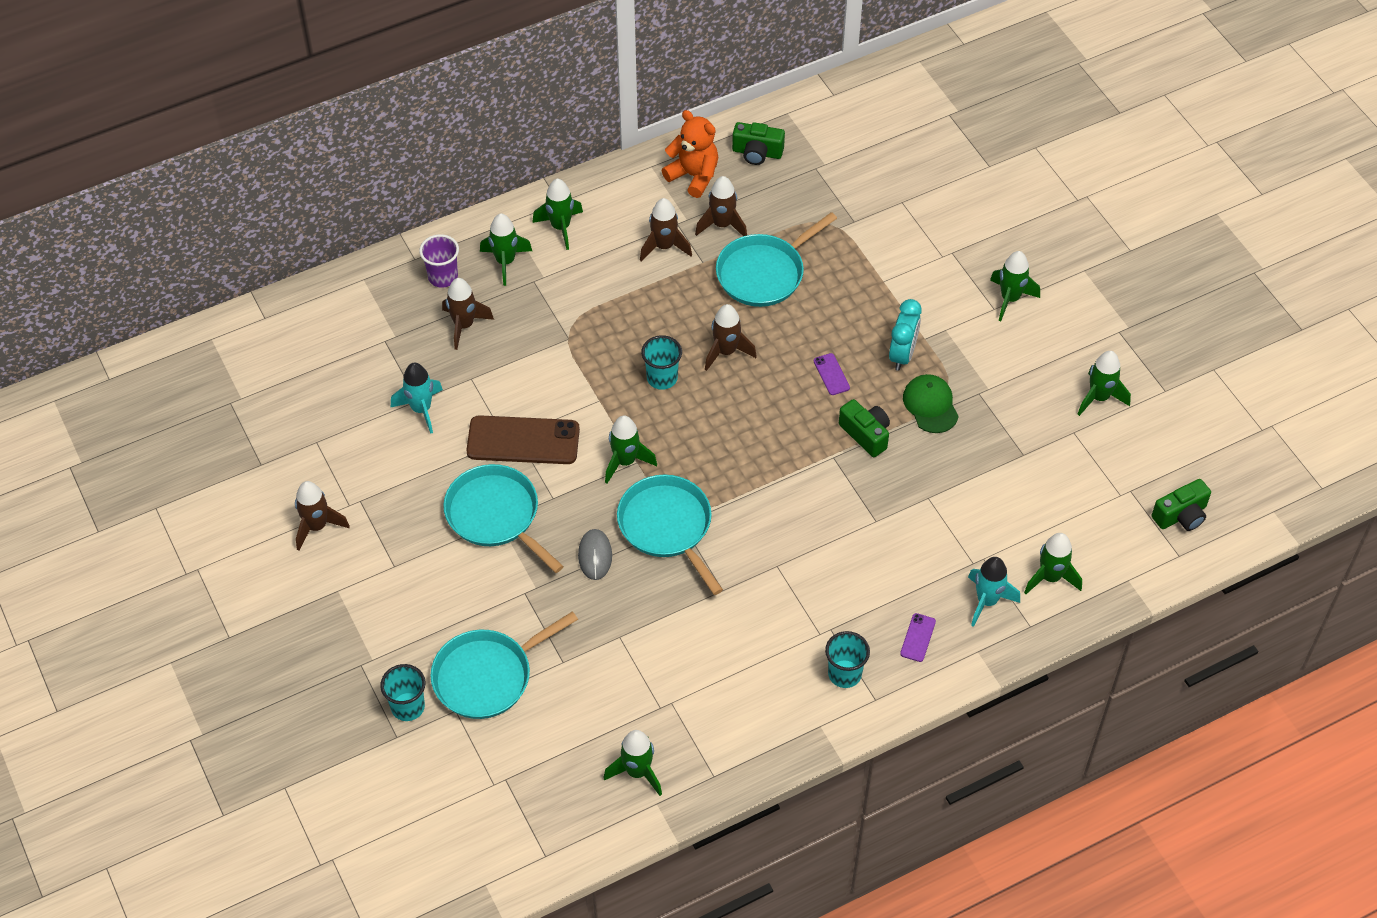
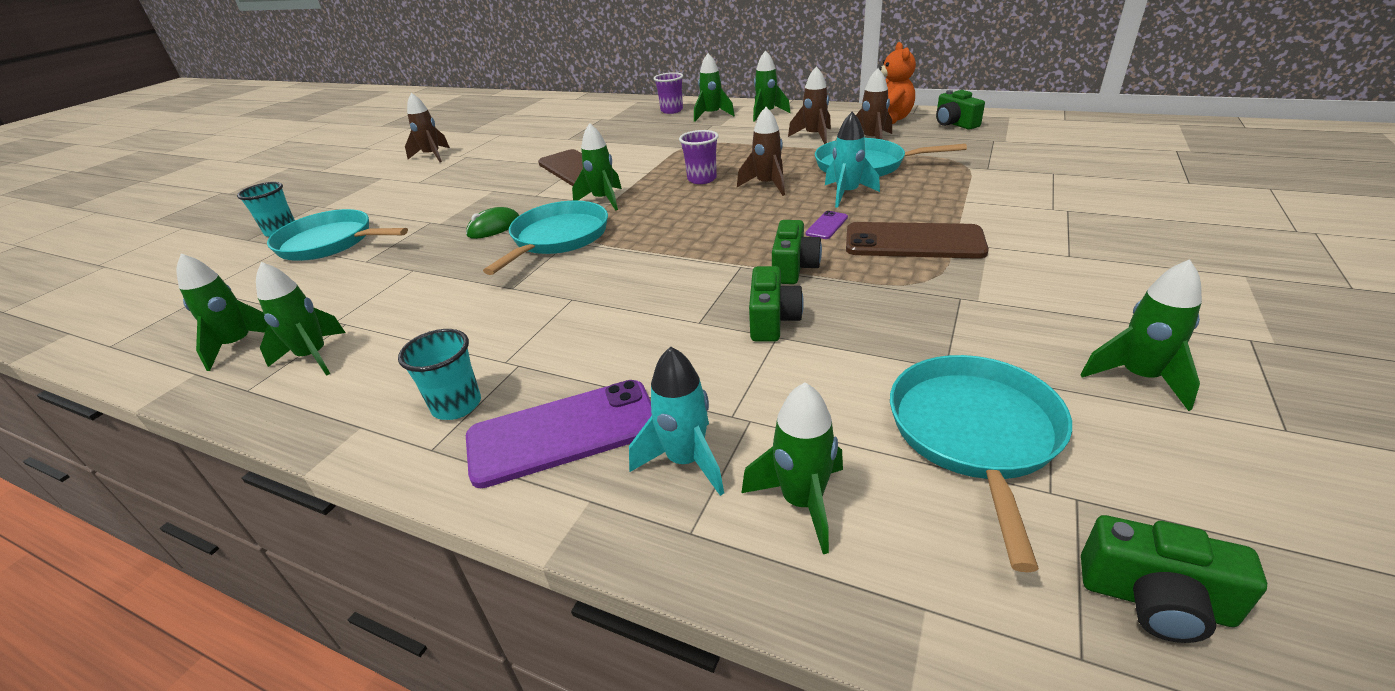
camera: 55 degrees right, 20 degrees down
turquoise rocket [391,363,443,434] -> turquoise rocket moved to [825,112,880,208]
brown rocket [442,278,494,350] -> none
turquoise pan [443,464,564,573] -> turquoise pan moved to [890,355,1072,572]
grey mouse [578,529,612,580] -> green mouse [466,207,519,239]
turquoise cup [641,335,682,390] -> purple cup [679,130,719,184]
turquoise clock [889,299,922,371] -> brown phone [846,222,989,259]
purple phone [900,613,936,662] -> purple phone [466,380,652,488], size x2.25
green cap [903,374,959,433] -> none
green rocket [990,251,1040,321] -> green rocket moved to [256,262,346,376]
none -> green camera [749,266,804,342]

